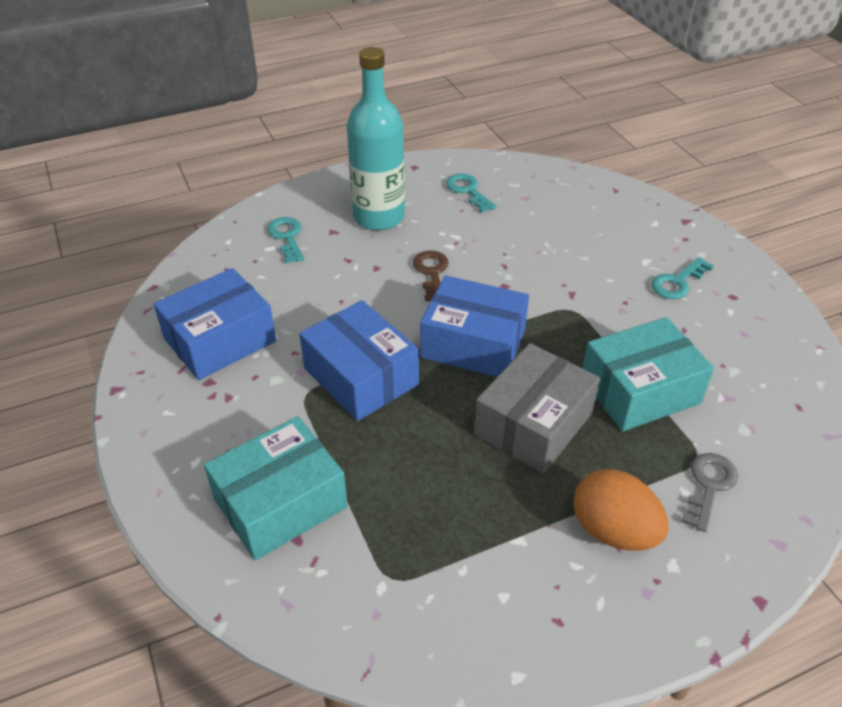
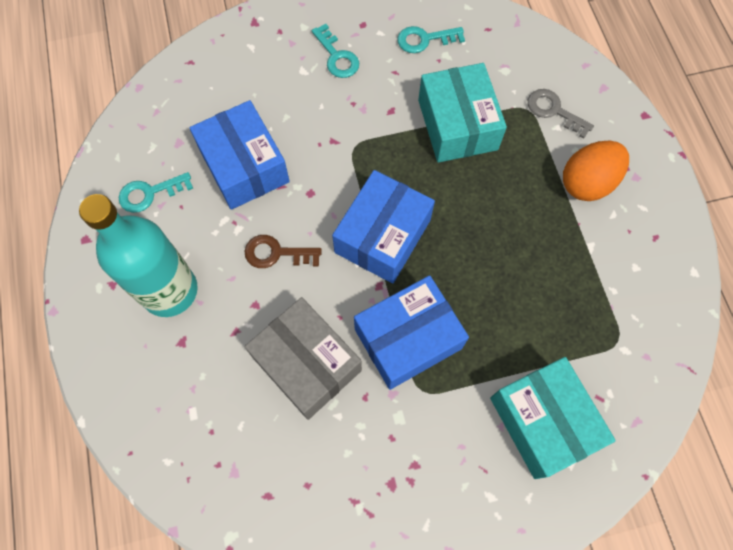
camera: 80 degrees left, 25 degrees up
blue box [154,268,276,380] -> blue box moved to [190,100,290,210]
turquoise key [267,217,304,263] -> turquoise key moved to [397,26,465,53]
grey box [474,343,600,474] -> grey box moved to [245,297,362,420]

